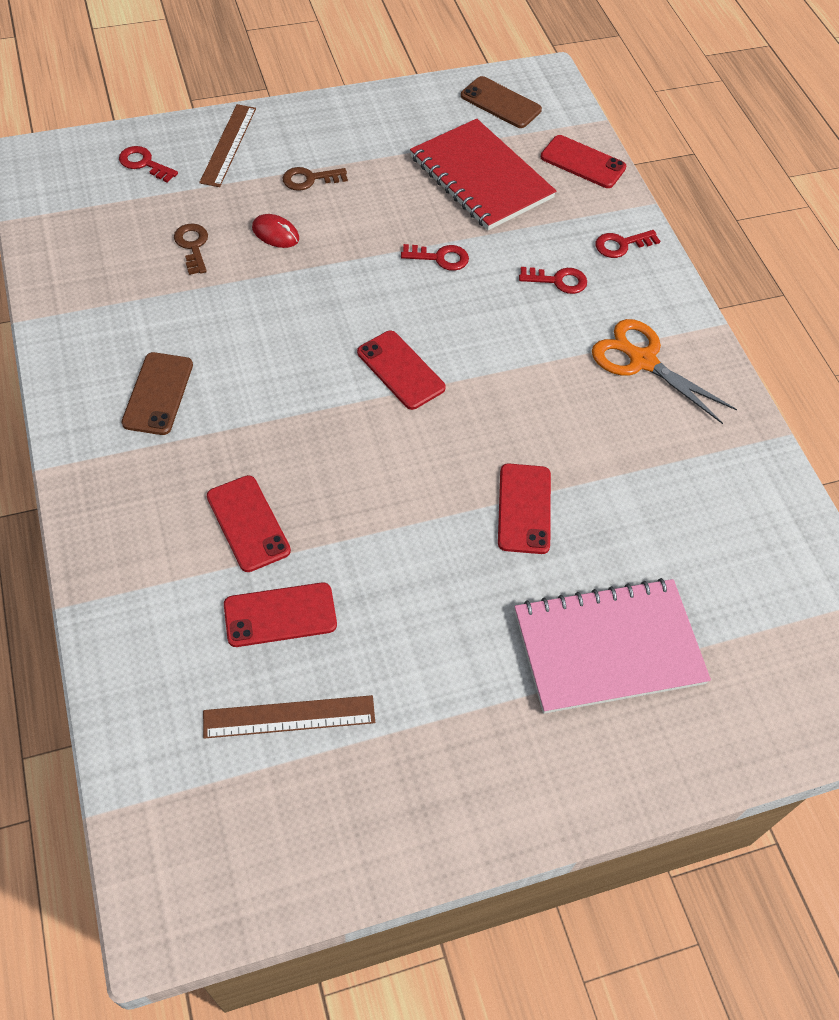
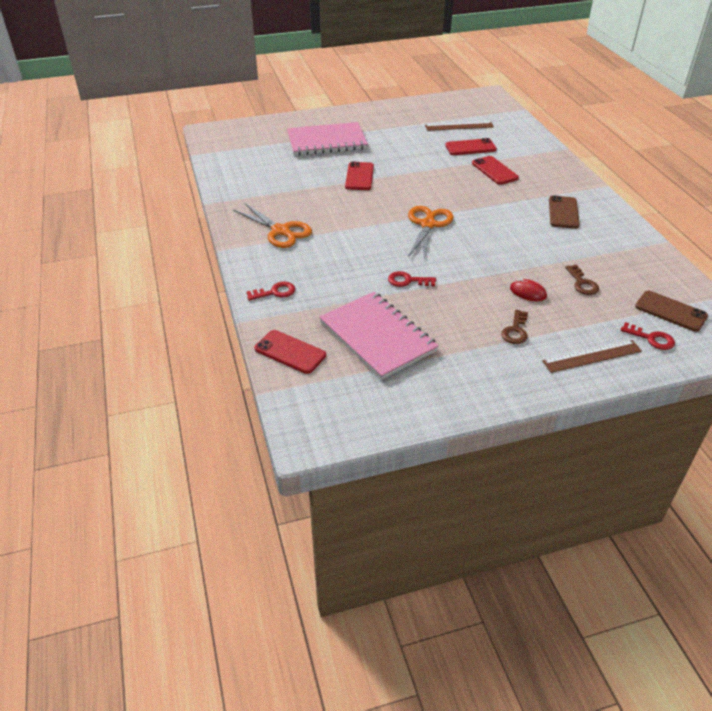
camera: 175 degrees left, 15 degrees down
brown ruler [199,104,256,187] -> brown ruler turned 60 degrees clockwise [542,340,642,373]
brown key [282,167,348,191] -> brown key turned 120 degrees clockwise [501,310,528,344]
red phone [357,331,446,410] -> orange scissors [408,206,454,260]
red notebook [410,119,556,230] -> pink notebook [319,292,439,380]
brown phone [461,76,542,128] -> brown phone moved to [635,291,708,332]
red key [519,267,587,294] -> none

